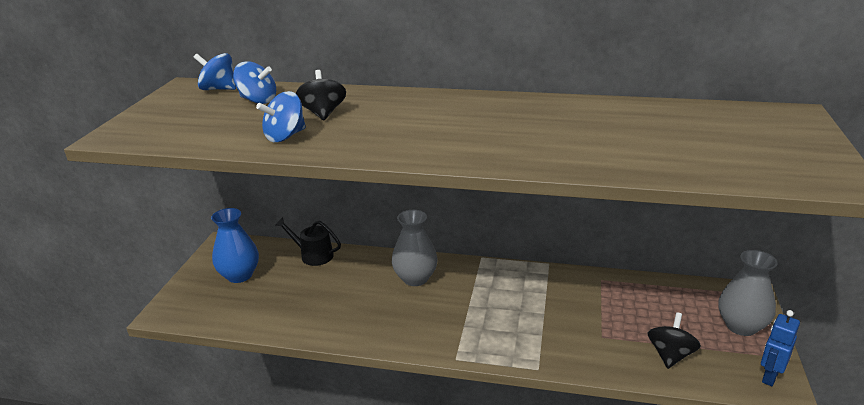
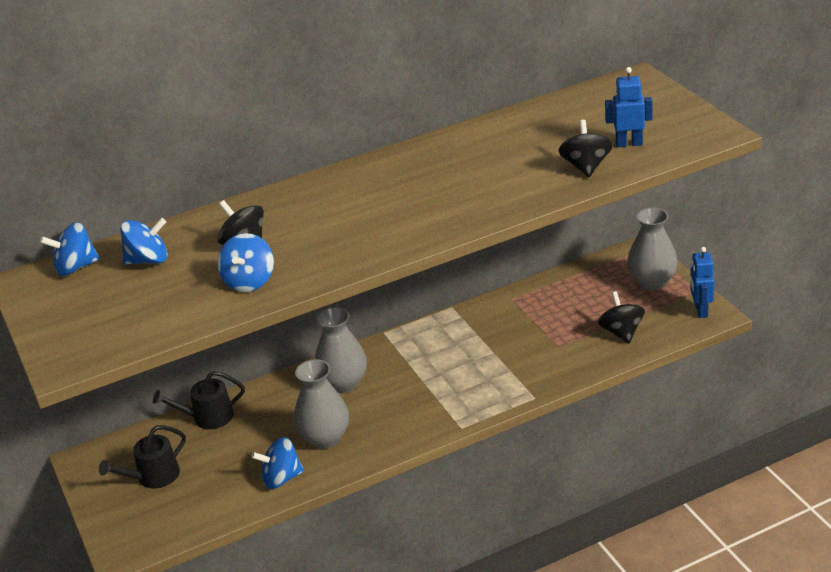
camera: 35 degrees left, 5 degrees up
blue vase [211,208,259,283] -> black watering can [99,425,186,488]
none -> blue spinning top [251,437,304,489]
none -> grey vase [294,359,349,449]
none -> black spinning top [558,120,613,177]
none -> blue robot [605,67,652,147]

